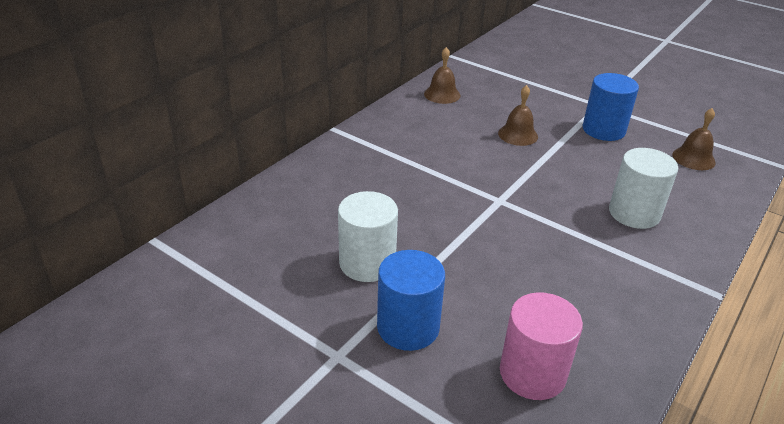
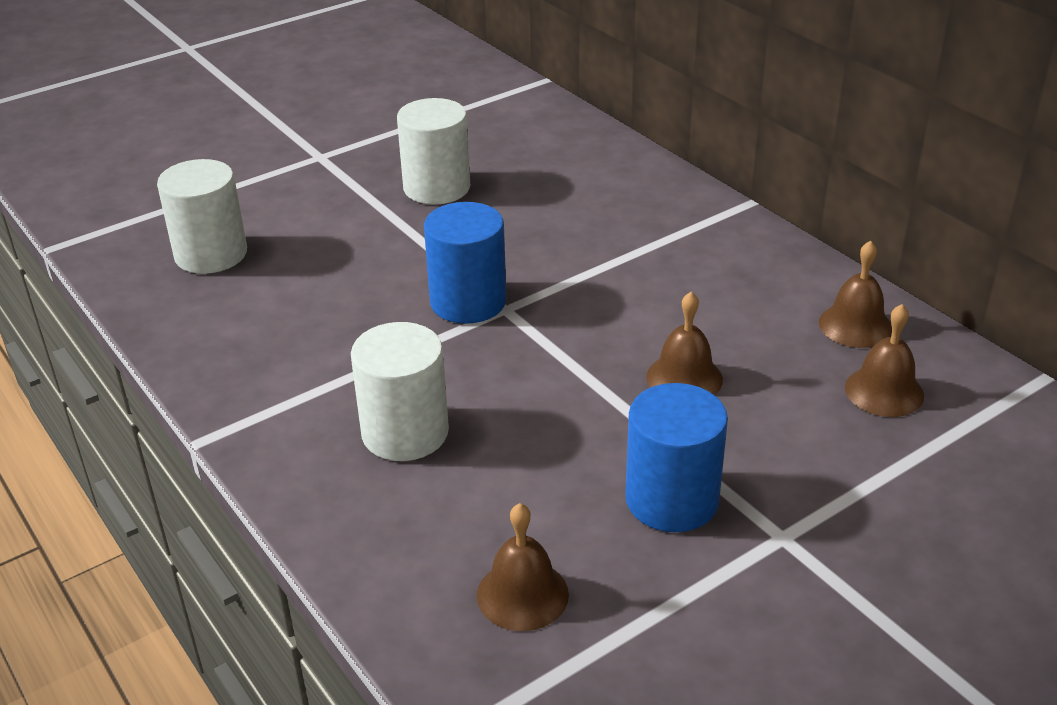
camera: 110 degrees right, 0 degrees up
blue cylinder [377,250,445,351] -> blue cylinder moved to [424,202,507,324]
pink cylinder [500,292,583,400] -> white cylinder [157,159,247,274]
none -> brown bell [845,304,924,417]

